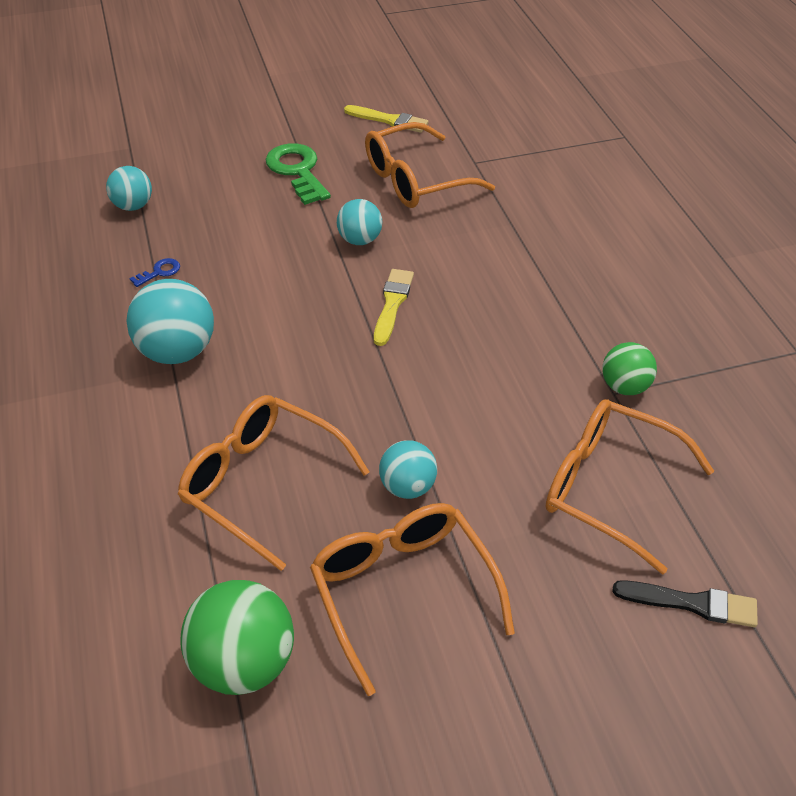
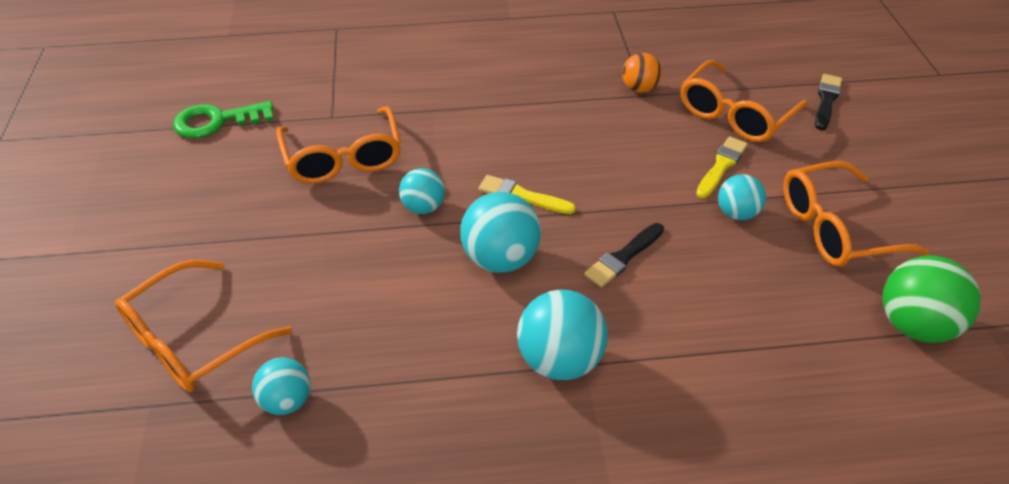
camera: 80 degrees left, 0 degrees up
blue key [130,258,180,287] -> none
orange glasses [178,395,370,571] -> orange glasses moved to [115,260,292,392]
green key [266,143,331,205] -> green key moved to [173,101,274,138]
yellow brush [344,105,429,133] -> yellow brush moved to [696,136,748,198]
green ball [602,342,657,395] -> orange ball [622,53,662,93]
none -> turquoise ball [460,192,541,272]
none -> black brush [584,223,664,287]

